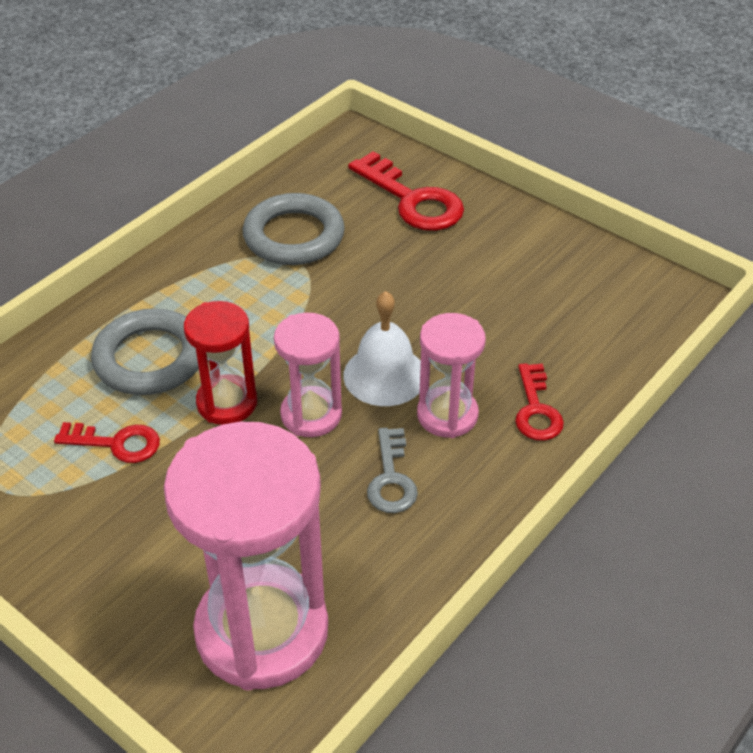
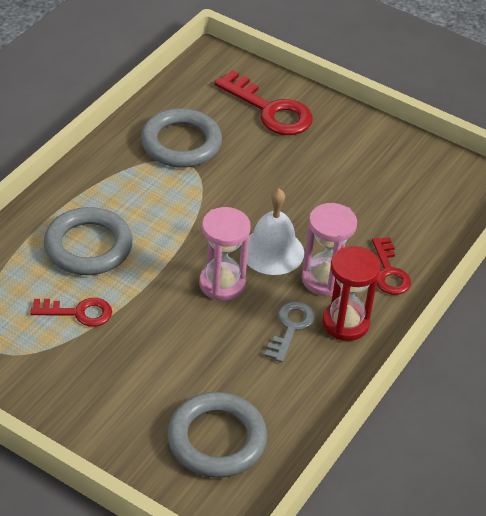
camera: 10 degrees left, 0 degrees up
pink hourglass [164,422,328,690] -> grey ring [167,392,267,478]
red hourglass [184,301,257,425] -> red hourglass moved to [322,246,381,341]
grey key [367,428,418,513] -> grey key turned 150 degrees counterclockwise [264,301,315,363]

